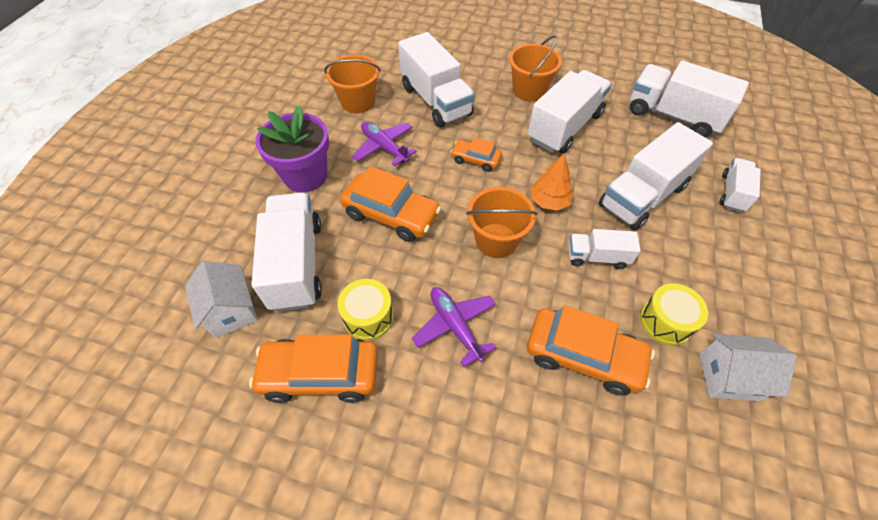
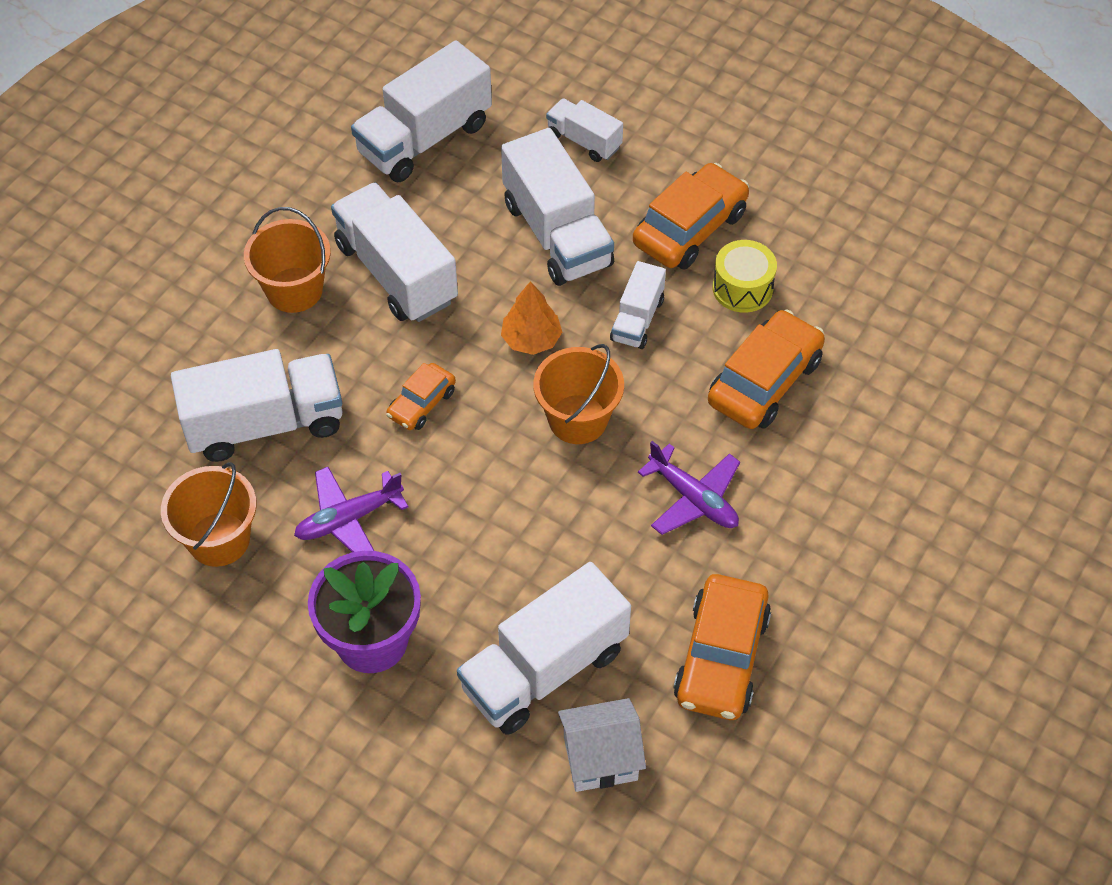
camera: 75 degrees left, 0 degrees up
white truck [252,193,322,312] -> white truck turned 45 degrees counterclockwise [457,562,631,735]
yellow drum [338,279,394,340] -> none
orange car [340,166,441,242] -> orange car moved to [633,163,749,270]
purple plane [412,287,496,367] -> purple plane turned 120 degrees counterclockwise [638,441,740,535]
white house [699,334,797,401] -> none

